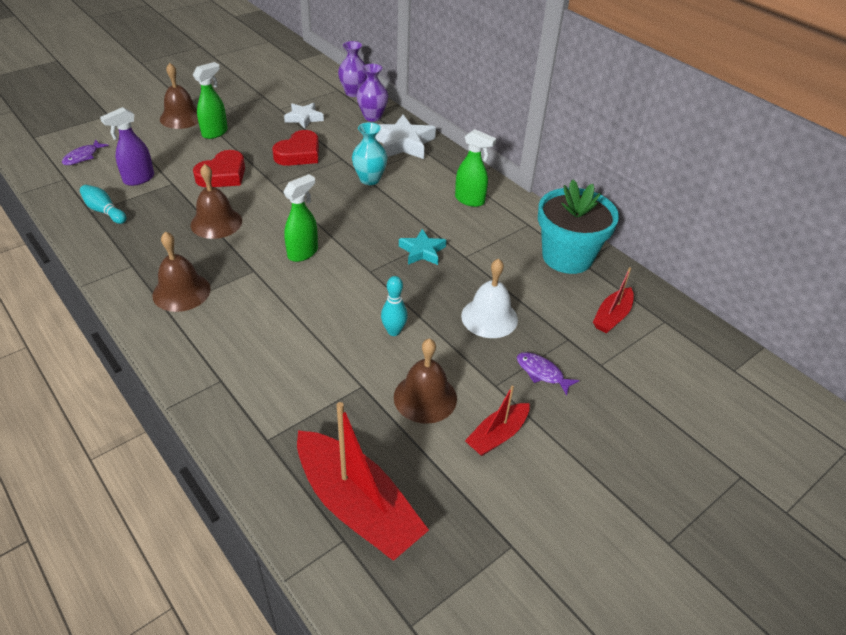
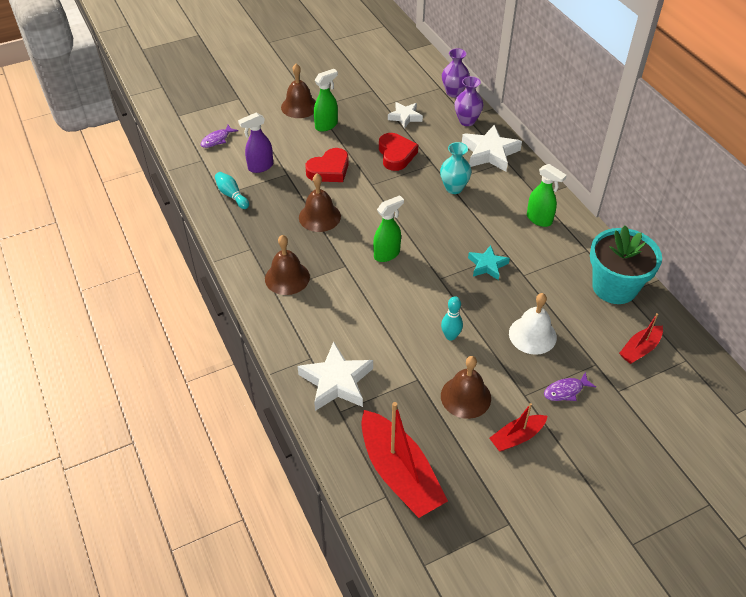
camera: 15 degrees right, 5 degrees up
red heart [272,130,319,166] -> red heart turned 60 degrees counterclockwise [379,133,418,171]
purple fish [517,352,580,396] -> purple fish turned 75 degrees counterclockwise [544,372,596,401]
none -> white star [298,341,373,411]

